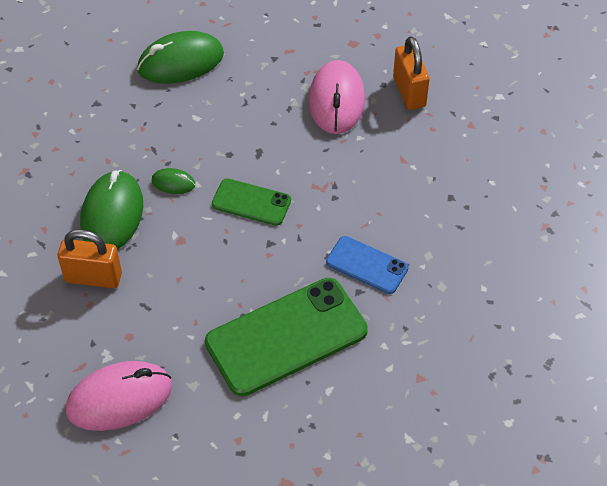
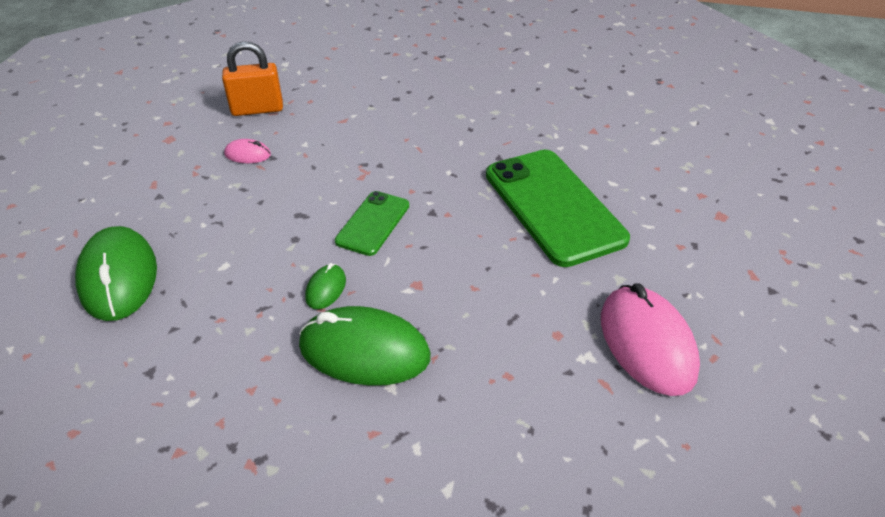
camera: 85 degrees left, 10 degrees down
orange padlock [57,229,122,288] -> none
pink mouse [309,60,365,134] -> pink mouse [224,139,271,163], size x0.47
blue phone [326,236,408,294] -> none

